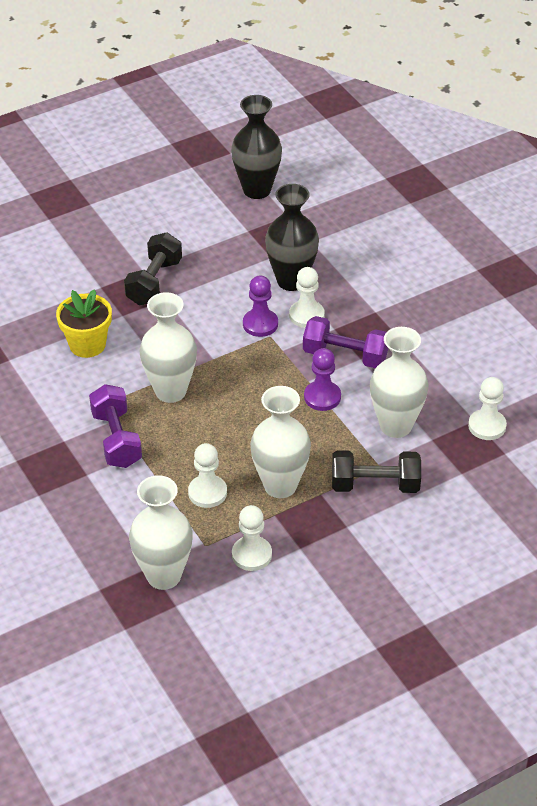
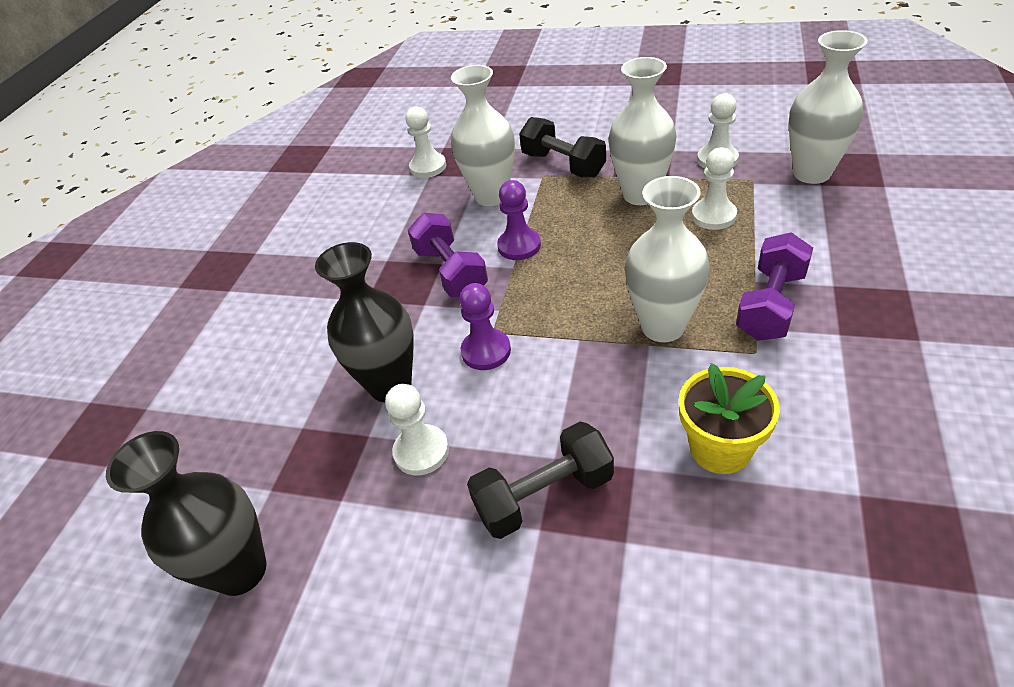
camera: 130 degrees left, 0 degrees up
white pawn [289,267,325,328] -> white pawn moved to [385,384,449,475]

